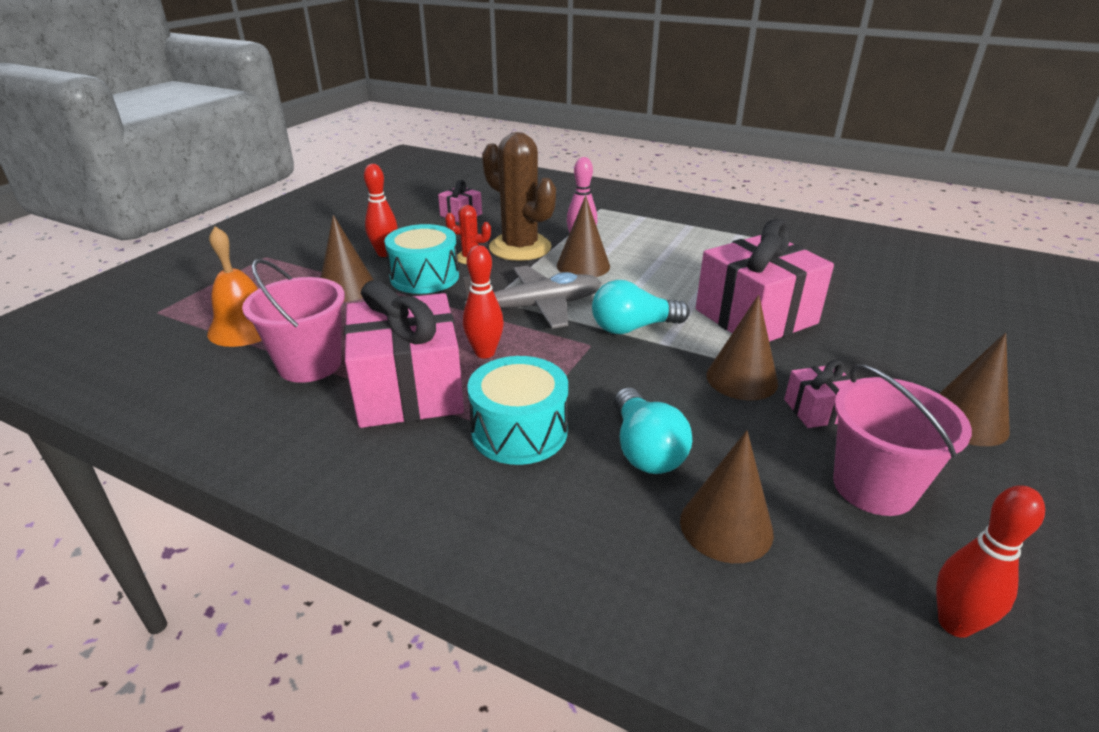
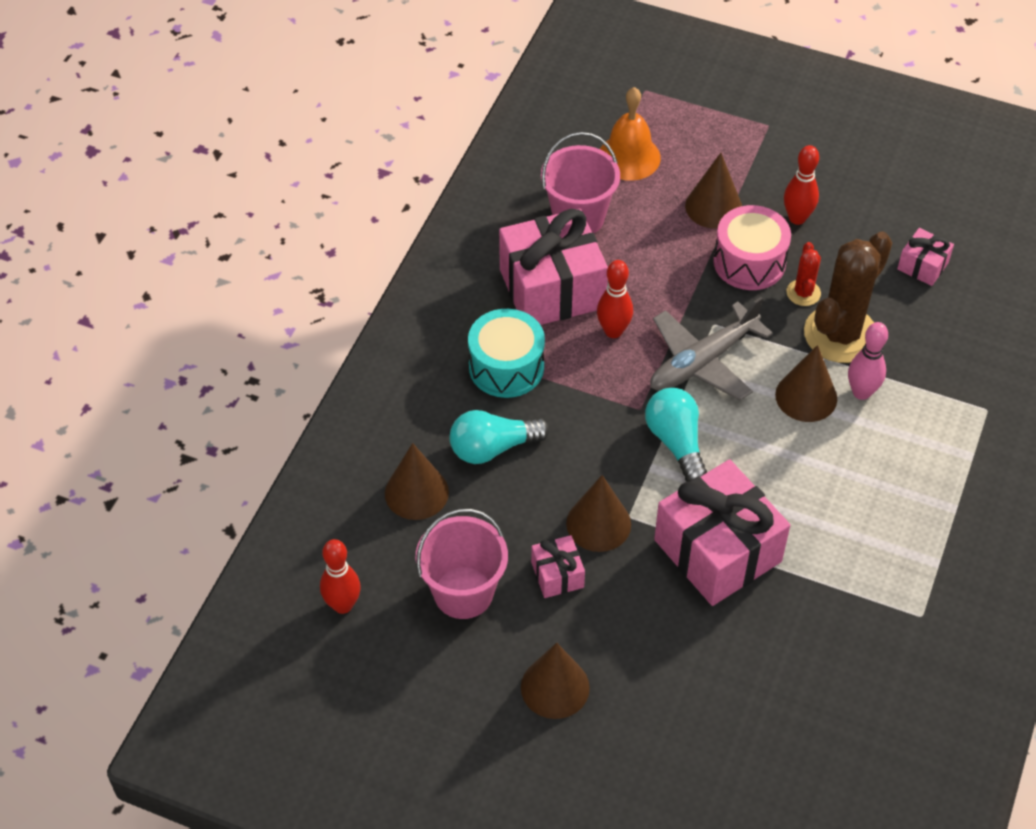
camera: 85 degrees right, 20 degrees up
turquoise drum [384,224,459,294] -> pink drum [713,205,791,290]
grey plane [463,265,601,329] -> grey plane turned 75 degrees clockwise [650,297,773,401]

